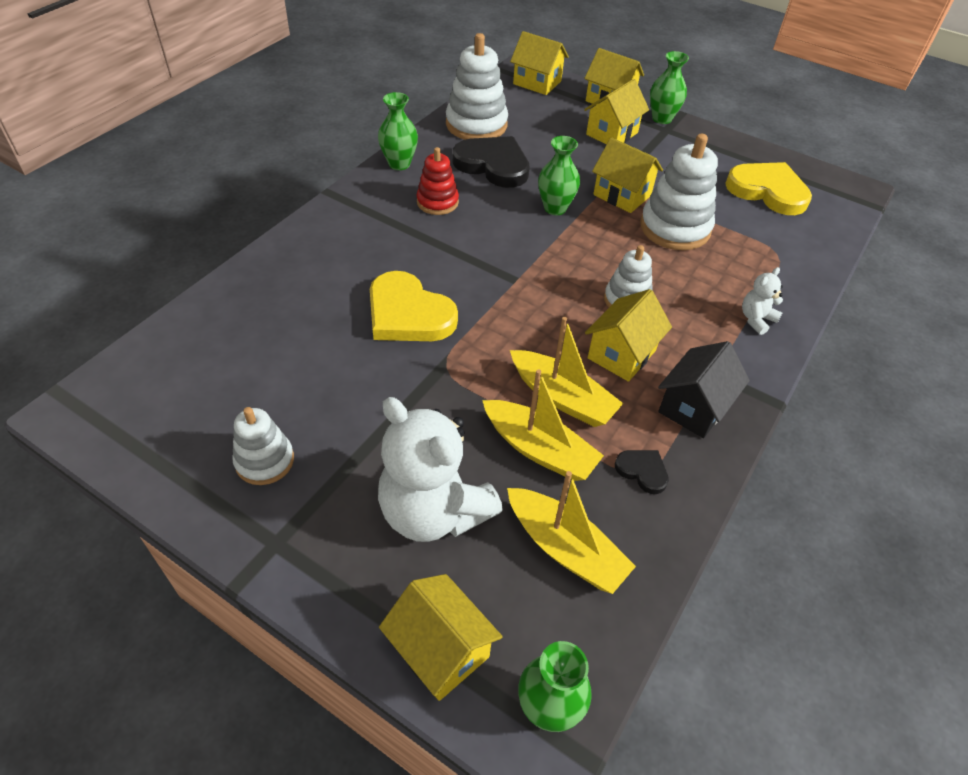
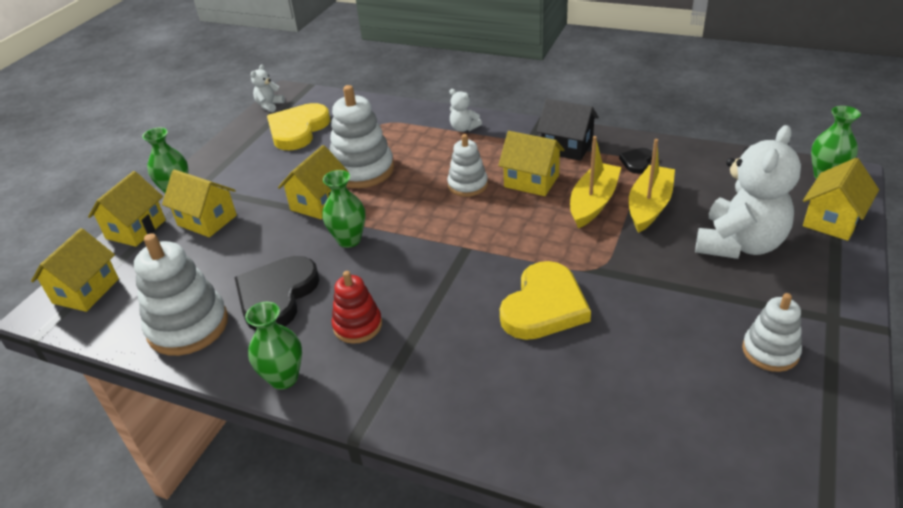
camera: 95 degrees left, 10 degrees down
yellow boat [507,471,636,594] -> none
none -> white teddy bear [251,64,285,112]

